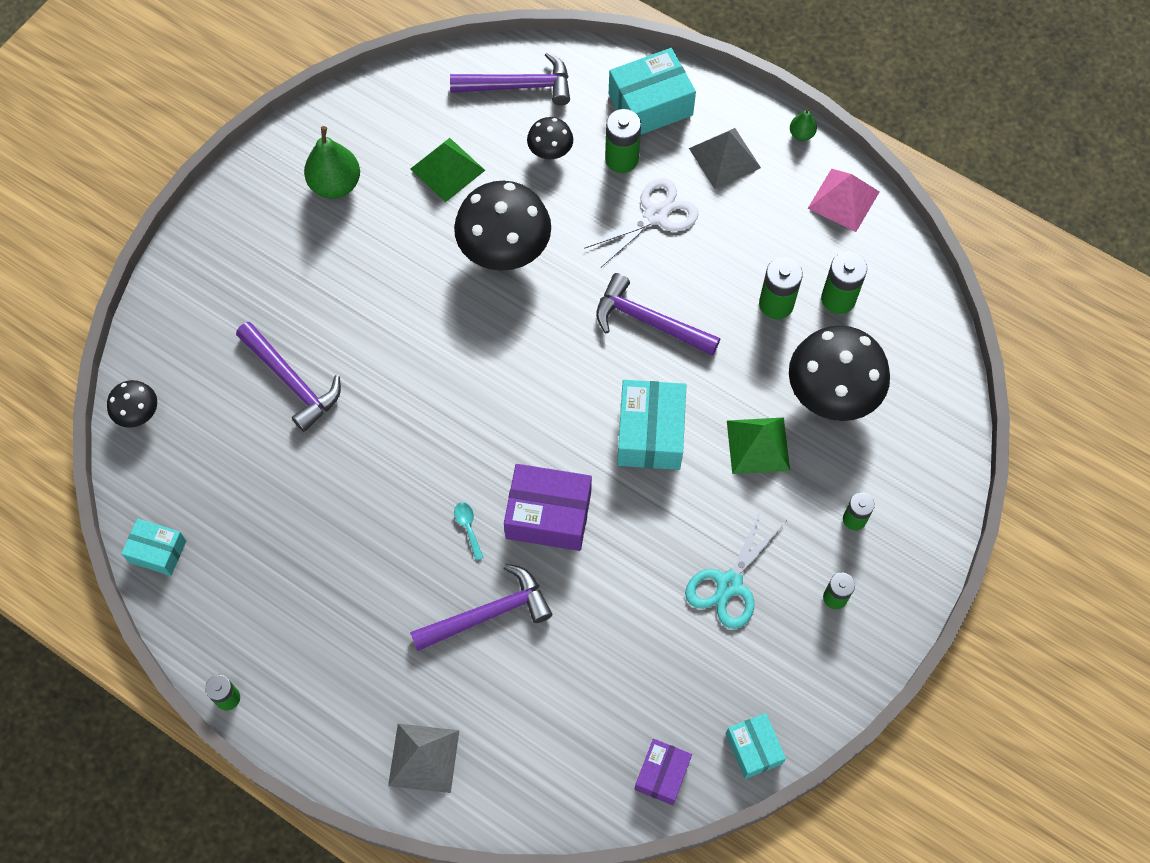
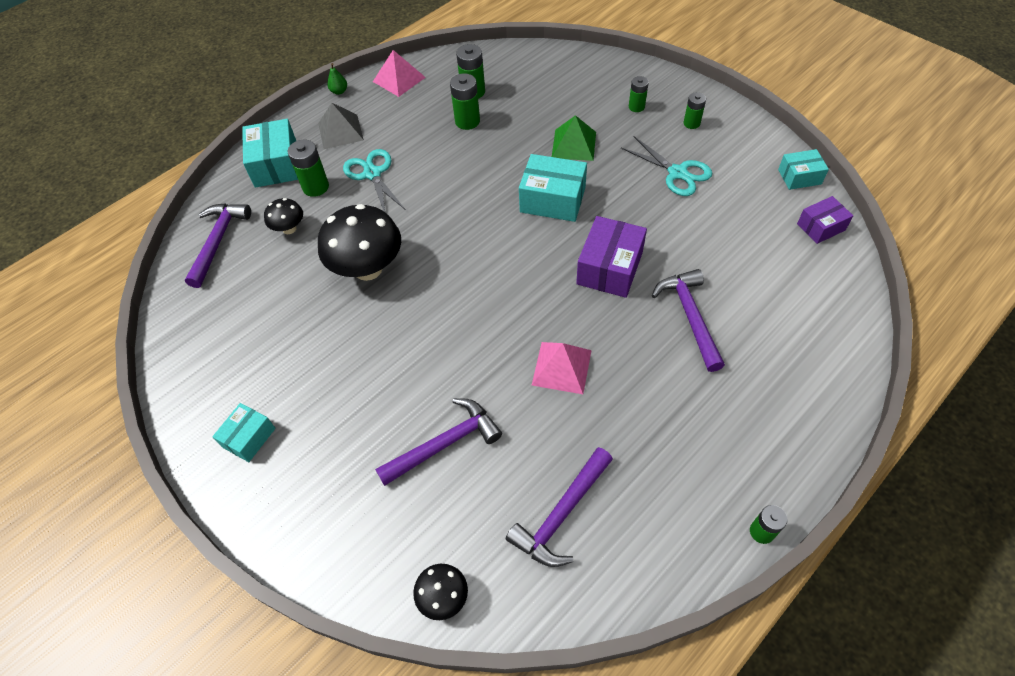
camera: 75 degrees left, 10 degrees down
turquoise box [121,518,186,576] -> turquoise box moved to [212,403,276,462]
green pear [304,126,360,199] -> none
grey pyramid [388,724,459,793] -> none
green pyramid [410,138,485,202] -> none
turquoise spoon [454,502,484,561] -> none
white scissors [584,178,699,267] -> turquoise scissors [343,149,406,212]
purple hammer [596,273,720,356] -> purple hammer moved to [506,447,613,567]
purple box [634,739,692,805] -> purple box turned 60 degrees counterclockwise [797,196,853,244]
black mushroom [789,325,890,421] -> none
none -> pink pyramid [532,342,592,394]

